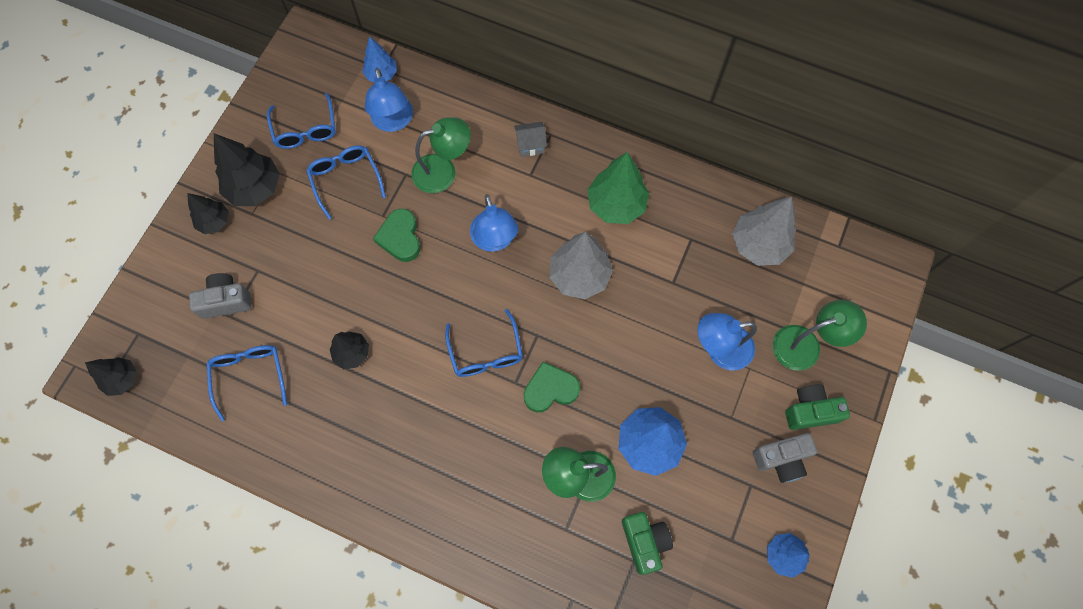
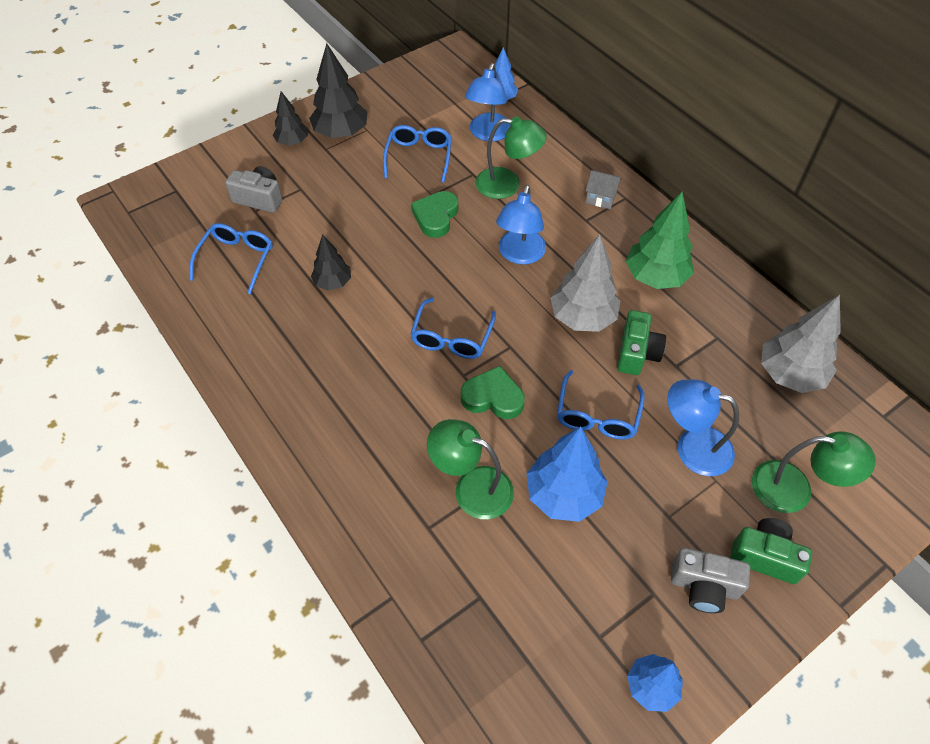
camera: 30 degrees right, 15 degrees down
black tree [85,357,137,396] -> none
blue glasses [267,93,336,149] -> blue glasses moved to [557,370,645,440]
green camera [622,512,673,575] -> green camera moved to [617,310,666,375]

